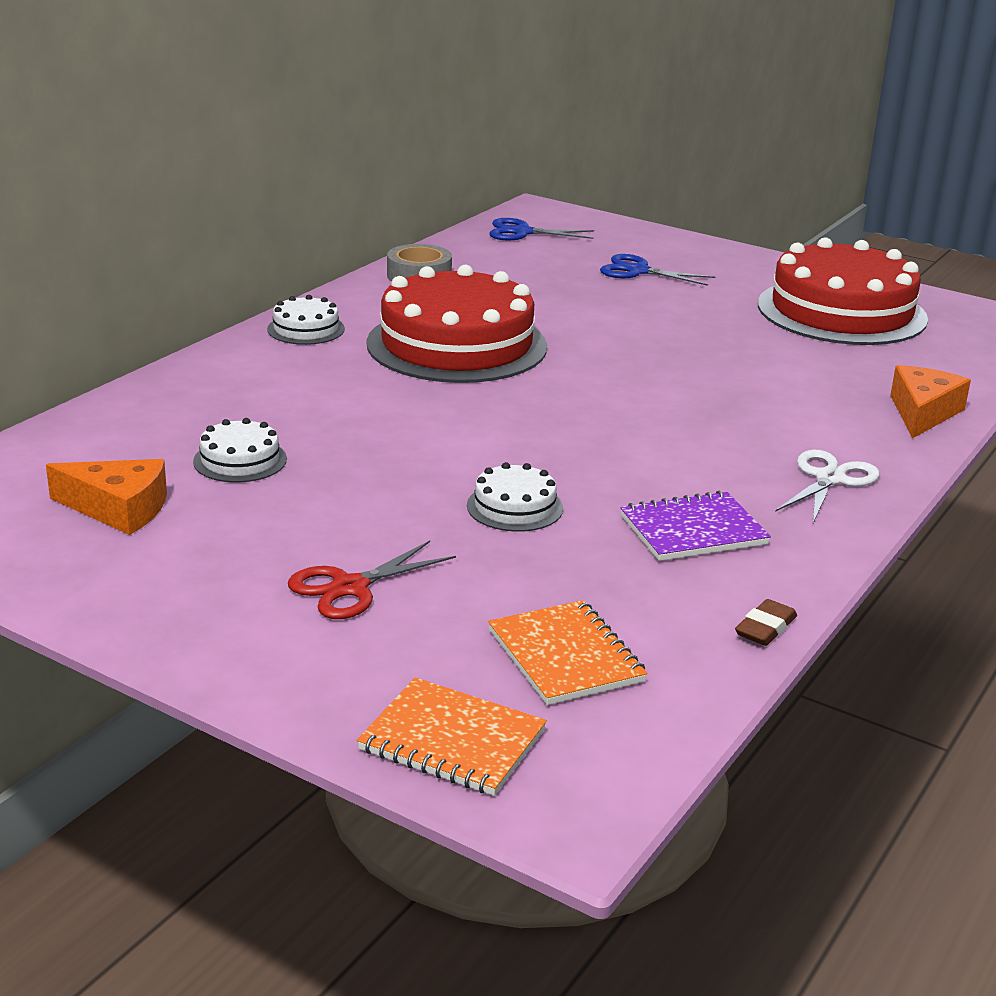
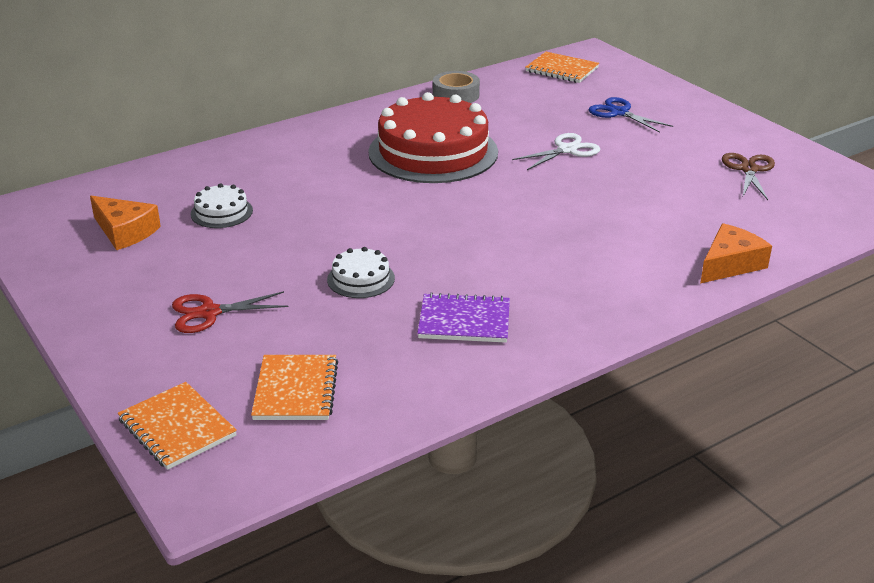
camera: 25 degrees right, 5 degrees up
white cake [267,295,345,345] -> none
blue scissors [489,218,594,240] -> orange notebook [525,52,599,83]
brown eraser [735,599,797,646] -> none
red cake [758,237,928,345] -> brown scissors [722,153,775,200]
white scissors [775,450,880,523] -> white scissors moved to [512,133,600,170]

